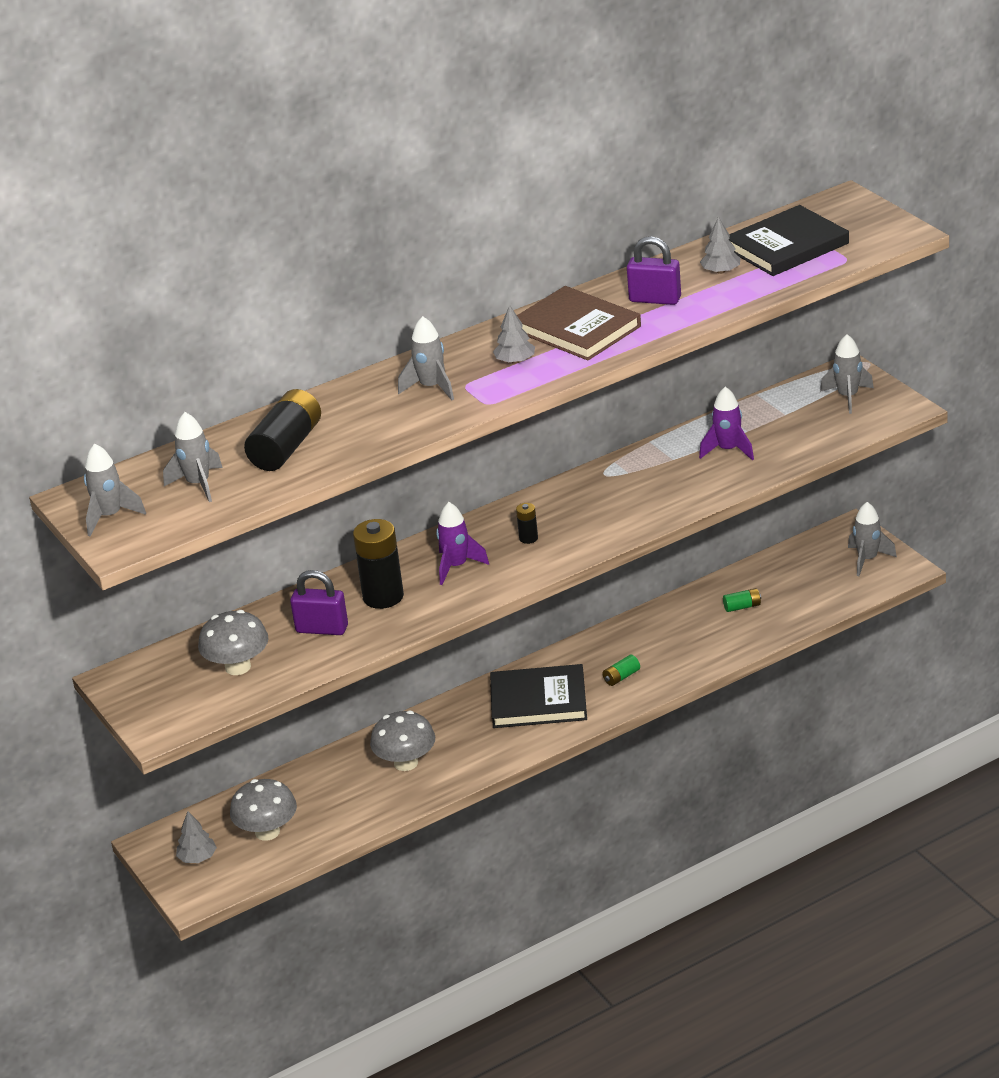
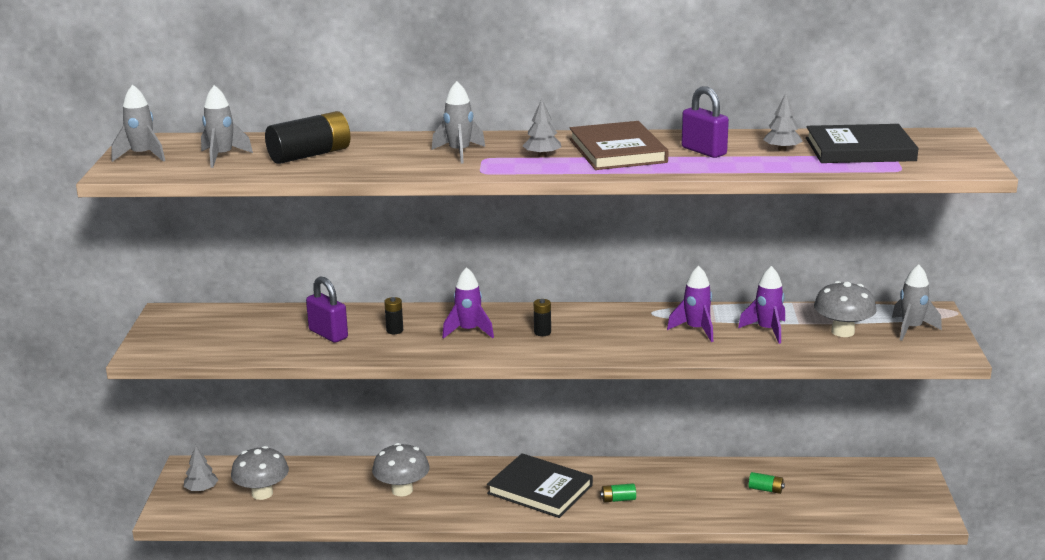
camera: 30 degrees right, 10 degrees down
grey mushroom [198,610,269,675] -> grey mushroom moved to [814,281,877,337]
black battery [353,519,404,609] -> black battery [384,297,403,334], size x0.47
grey rocket [848,502,897,576] -> none
none -> purple rocket [667,266,713,342]

